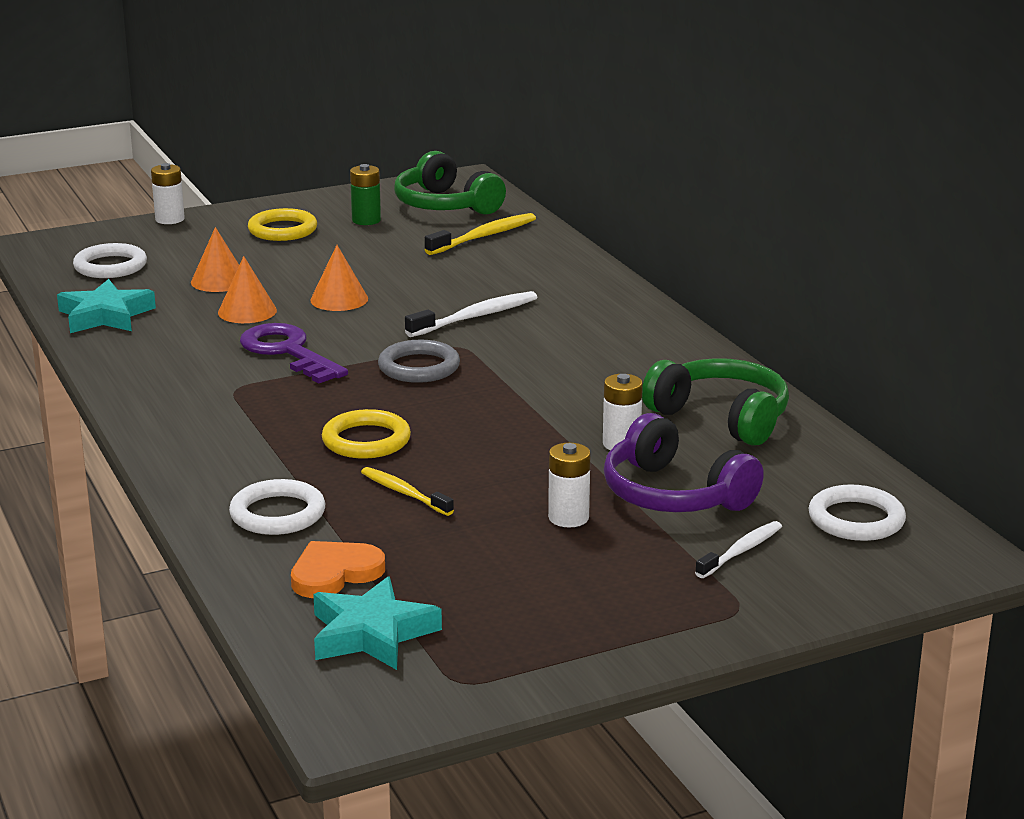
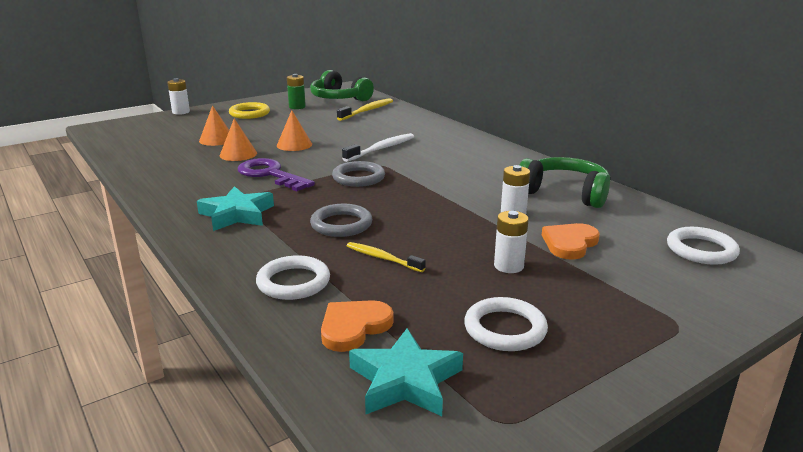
camera: 10 degrees left, 0 degrees up
turquoise star [57,279,156,333] -> turquoise star moved to [197,186,274,231]
white ring [73,243,147,278] -> white ring moved to [464,297,548,351]
yellow ring [322,409,411,459] -> grey ring [310,204,372,237]
purple headphones [604,413,764,512] -> orange heart [542,223,600,260]
white toothbrush [695,521,782,578] -> none

